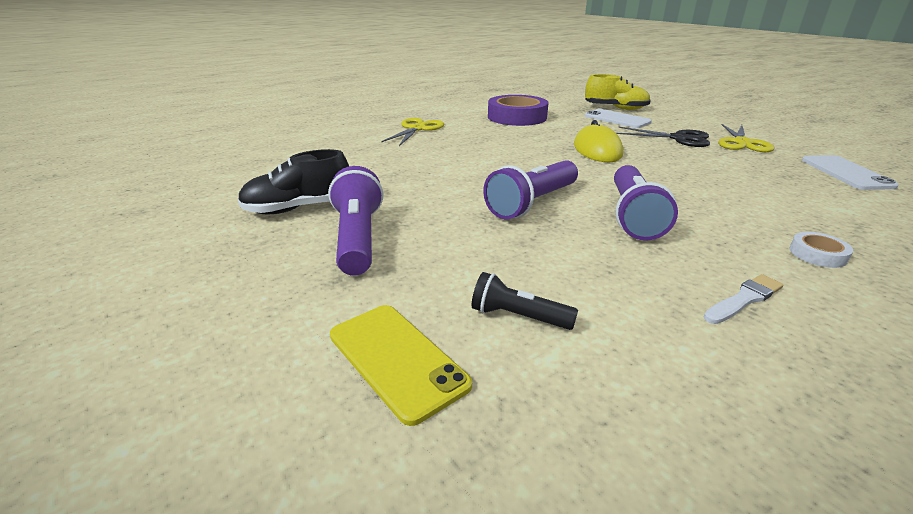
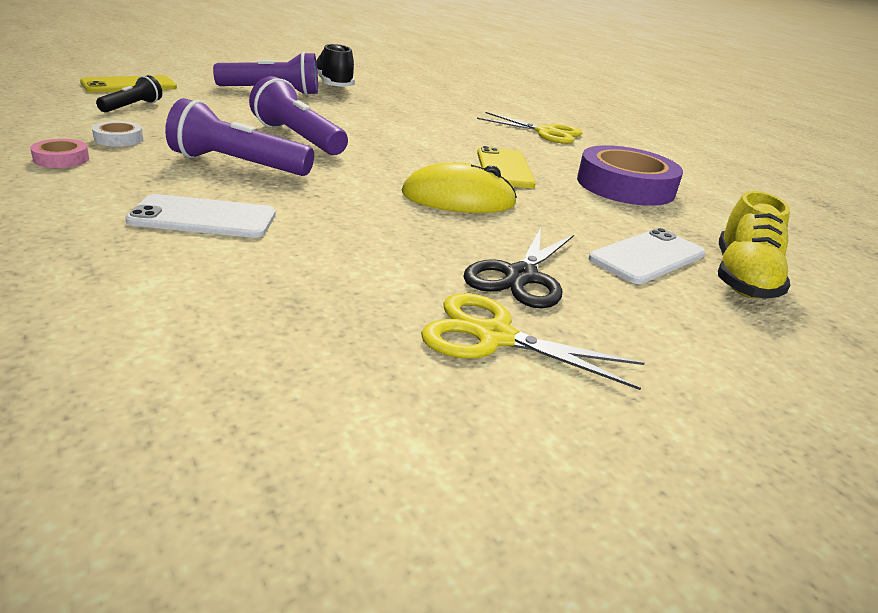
camera: 90 degrees right, 0 degrees up
white brush [704,274,784,324] -> pink tape [30,139,89,168]
white tape [790,232,853,268] -> white tape moved to [92,121,143,147]
white phone [802,155,898,190] -> white phone moved to [125,194,276,238]
none -> yellow phone [477,146,536,188]

